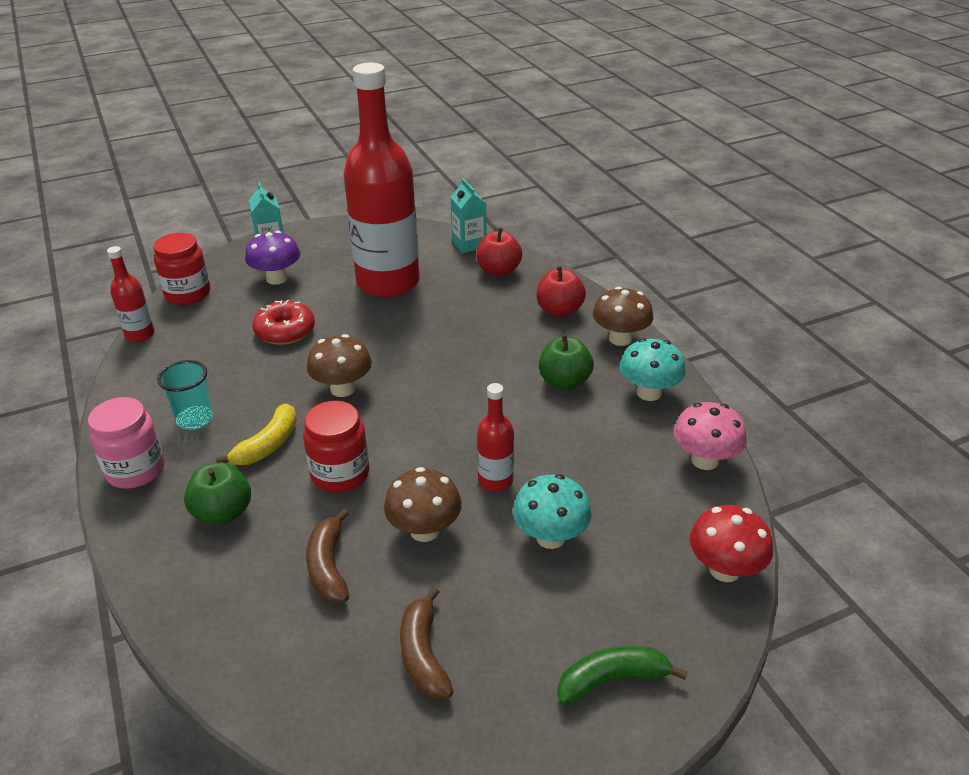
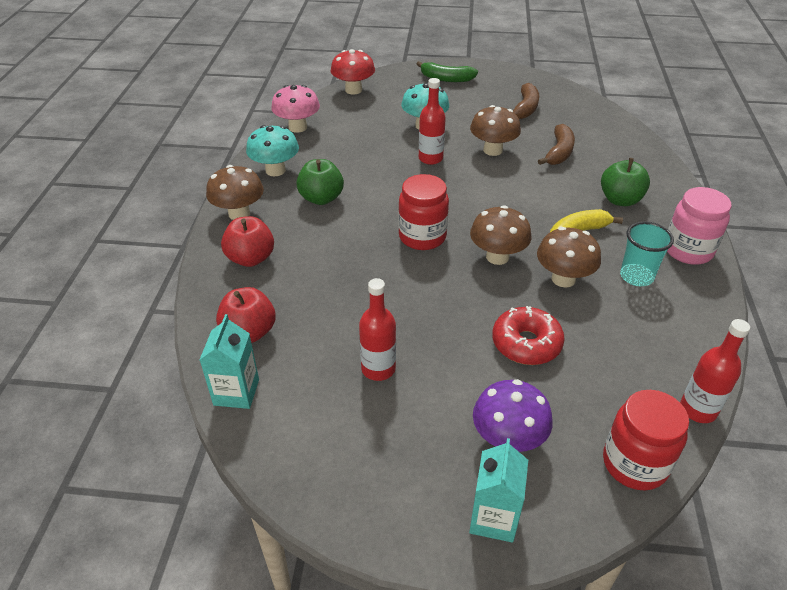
camera: 150 degrees left, 5 degrees up
red jar [303,401,369,493] -> red jar moved to [398,174,449,250]
red bottle [344,63,420,297] -> red bottle [359,278,396,381], size x0.42
none -> brown mushroom [537,227,601,288]

